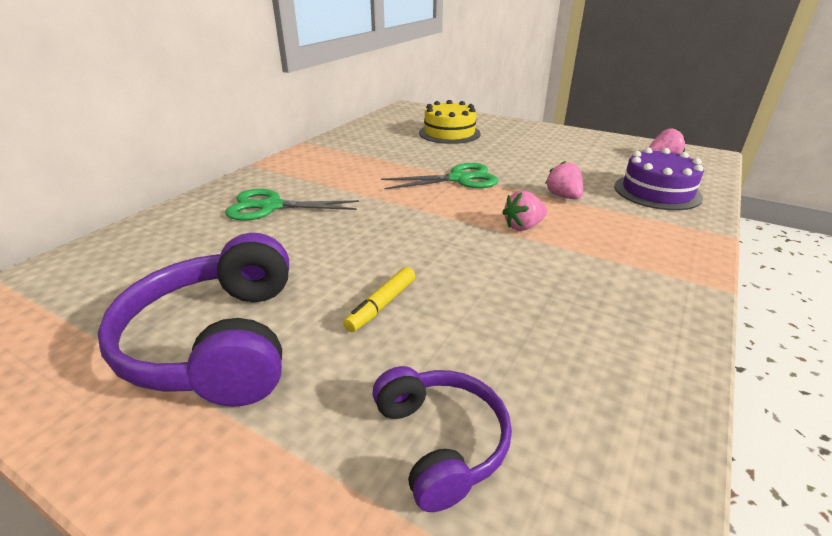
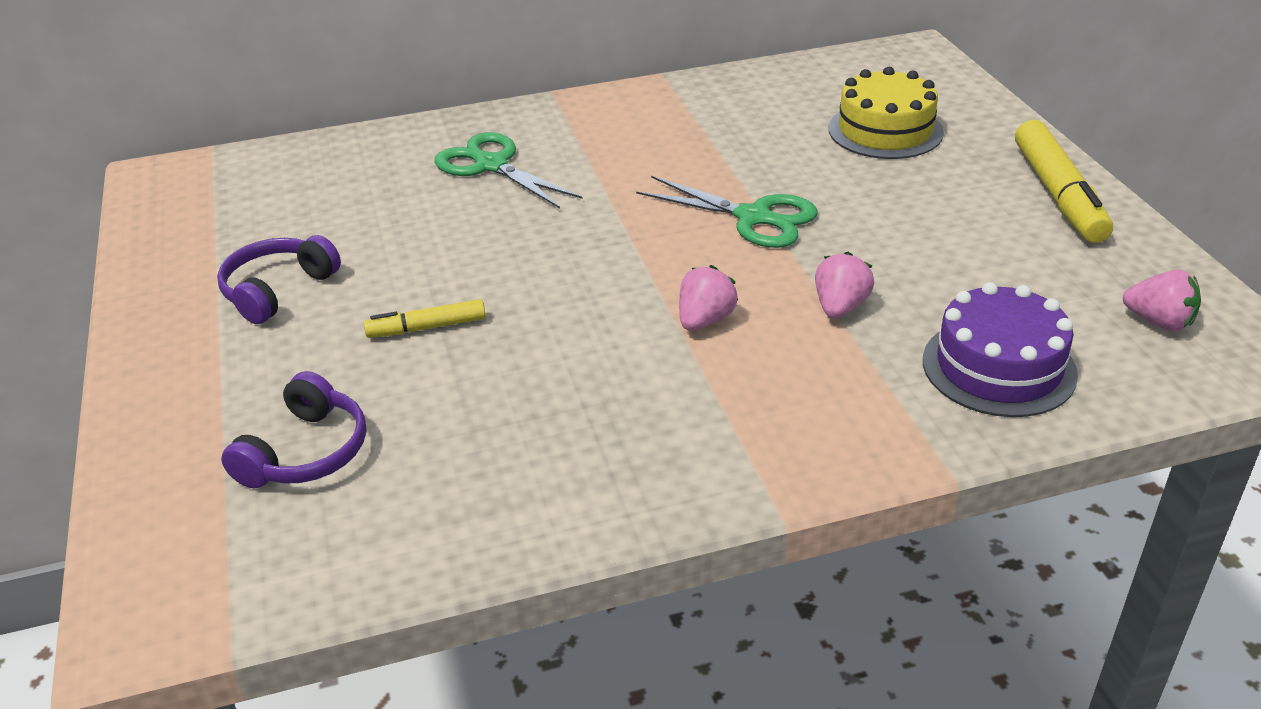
camera: 45 degrees right, 5 degrees up
purple headphones [98,233,289,407] -> purple headphones [217,235,341,324], size x0.58
pink strawberry [502,190,547,231] -> pink strawberry turned 105 degrees clockwise [679,265,738,331]
none -> yellow marker [1015,120,1113,243]

